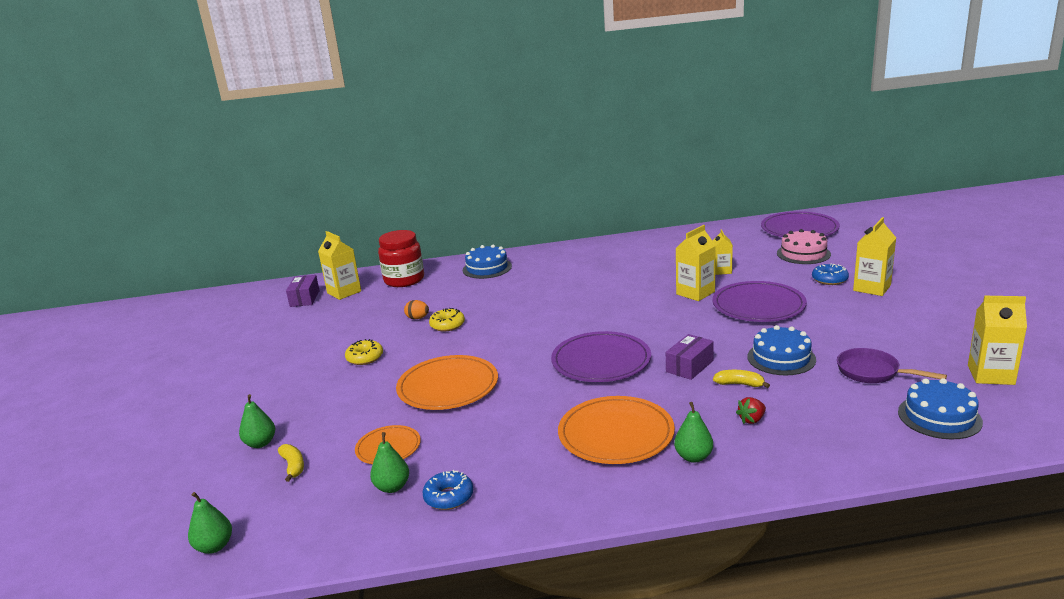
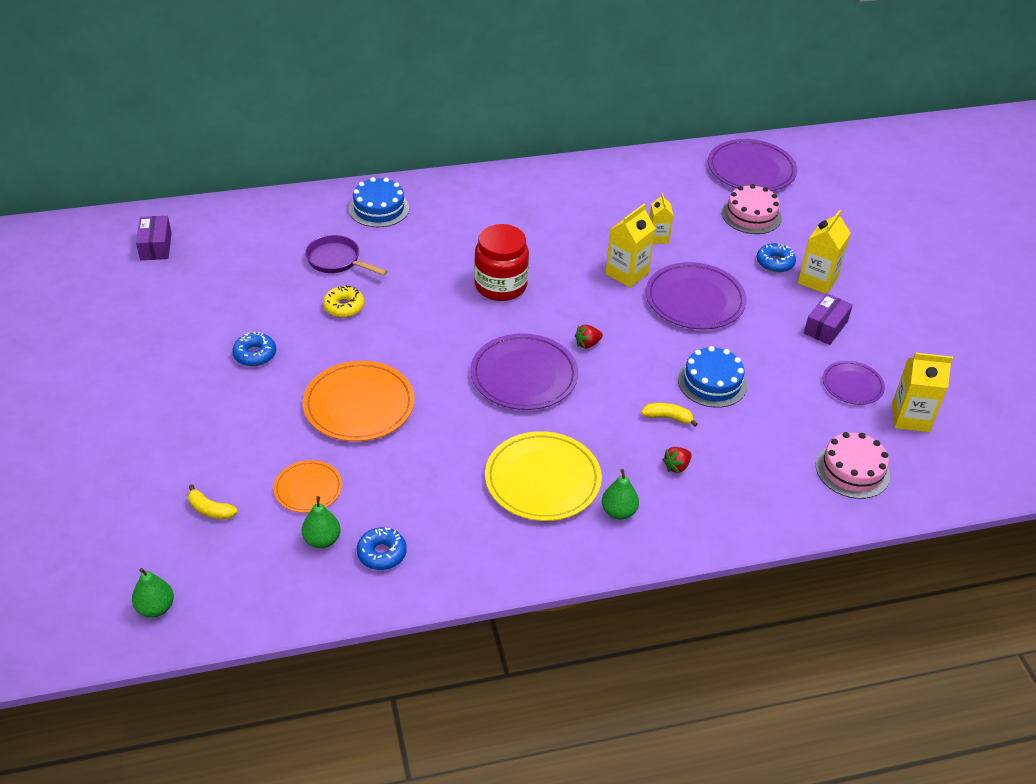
camera: 10 degrees left, 20 degrees up
green pear [239,394,275,448] -> none
yellow banana [278,444,304,482] -> yellow banana turned 150 degrees clockwise [188,484,238,520]
yellow carton [318,231,361,300] -> none
yellow donut [345,339,383,365] -> blue donut [232,332,276,366]
red jar [378,230,424,287] -> red jar moved to [474,224,529,301]
orange egg [404,300,429,319] -> none
orange plate [558,396,675,464] -> yellow plate [485,431,602,521]
purple box [666,334,714,380] -> purple box moved to [804,293,853,345]
purple pan [837,348,947,383] -> purple pan moved to [305,235,388,275]
blue cake [898,378,983,439] -> pink cake [816,432,890,499]
none -> red strawberry [575,324,603,349]
none -> purple plate [822,361,885,405]

